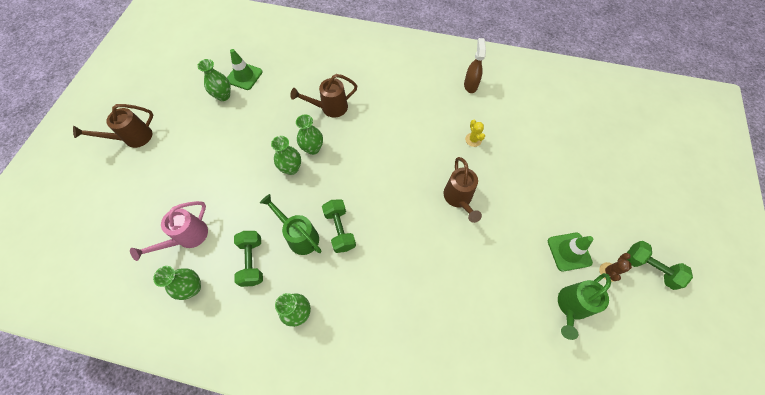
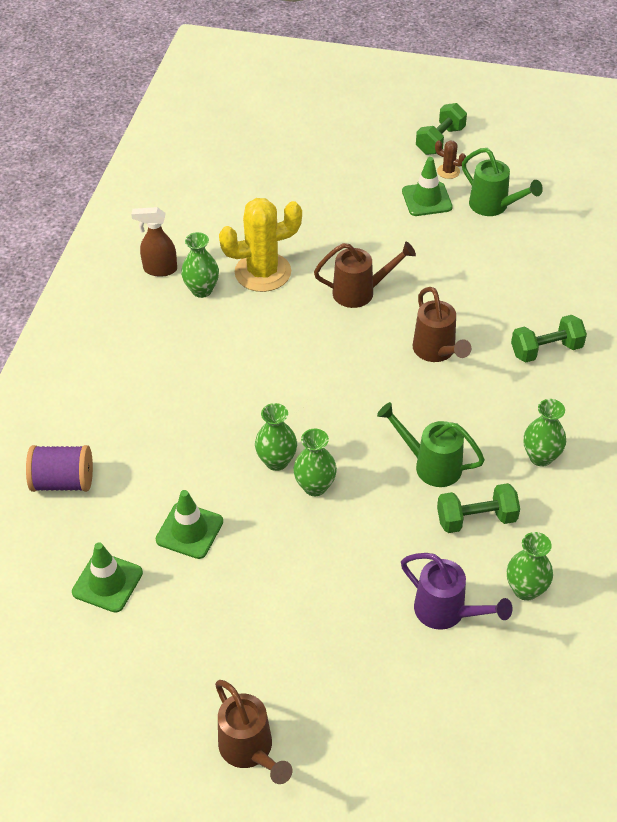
camera: 90 degrees left, 15 degrees down
pink watering can [130,201,208,261] -> purple watering can [401,553,513,630]
green vase [197,59,231,101] -> green vase moved to [181,232,219,298]
green watering can [260,194,321,255] -> green watering can turned 75 degrees clockwise [377,402,485,487]
brown watering can [290,74,357,118] -> brown watering can moved to [413,287,471,362]
green dumbbell [322,199,356,253] -> green dumbbell moved to [511,315,587,363]
yellow cactus [465,120,485,147] -> yellow cactus [219,198,302,292], size x2.30
none -> purple spool [26,445,93,492]
none -> green traffic cone [155,490,223,559]

